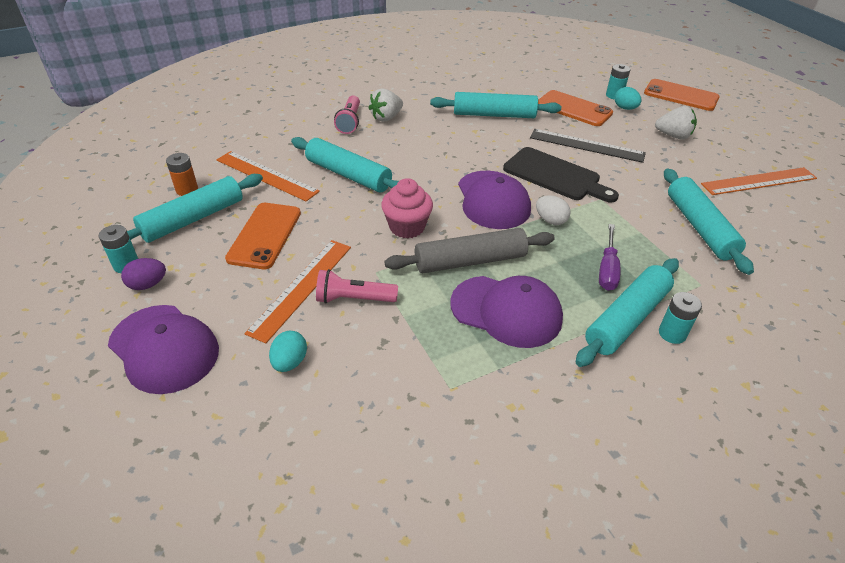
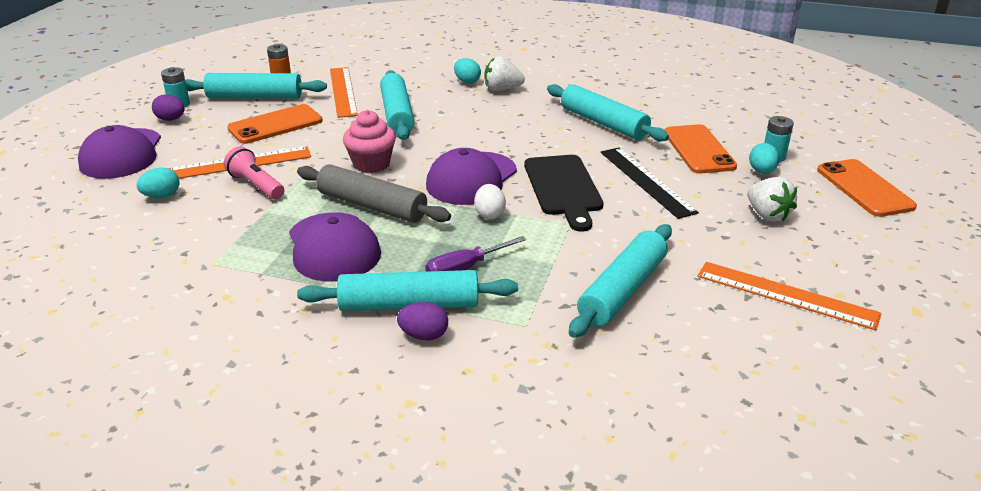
camera: 45 degrees right, 10 degrees down
pink flashlight [334,95,360,134] -> turquoise egg [454,58,481,84]
turquoise battery [659,292,702,344] -> purple egg [397,302,448,341]

